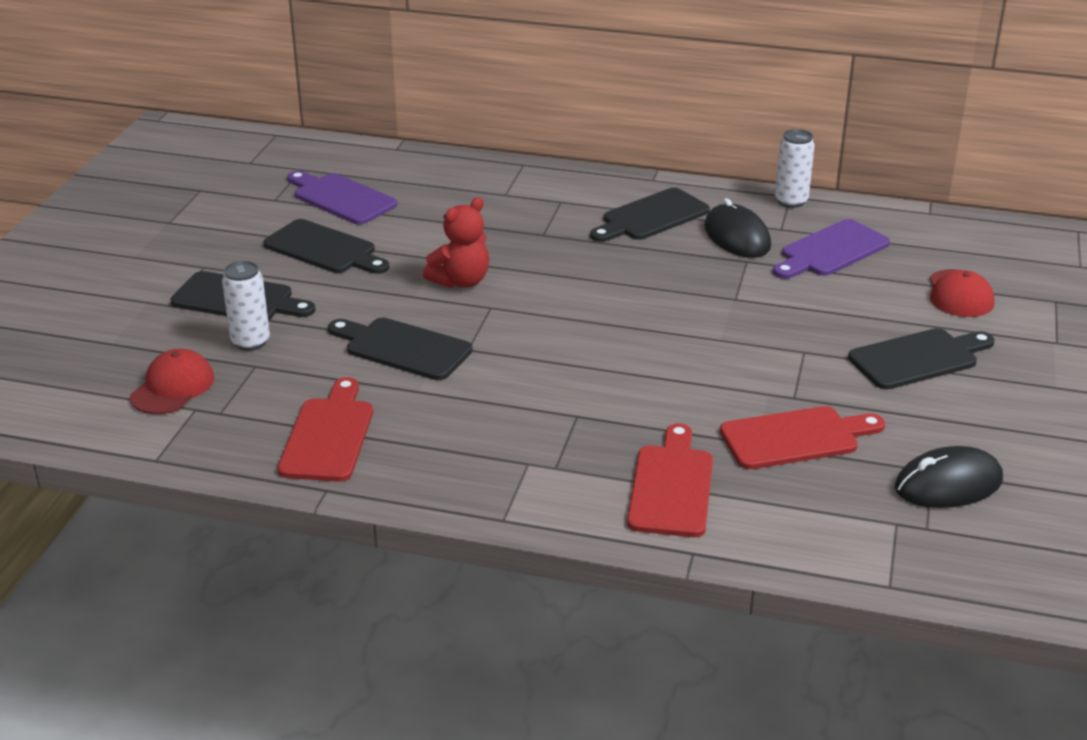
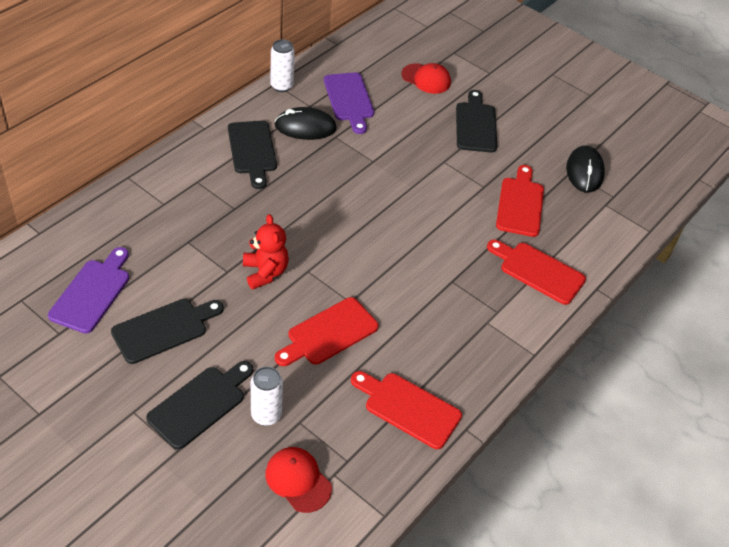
camera: 70 degrees left, 15 degrees up
purple cutting board [287,171,397,225] -> purple cutting board turned 135 degrees clockwise [48,247,129,334]
black cutting board [328,318,473,380] -> red cutting board [275,297,379,366]

